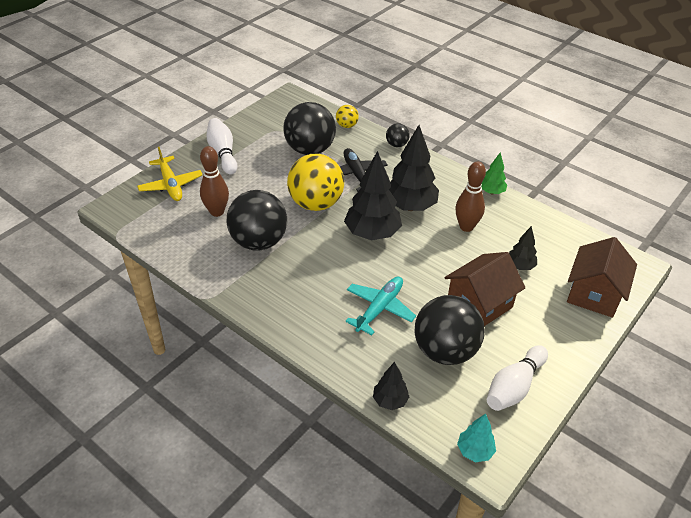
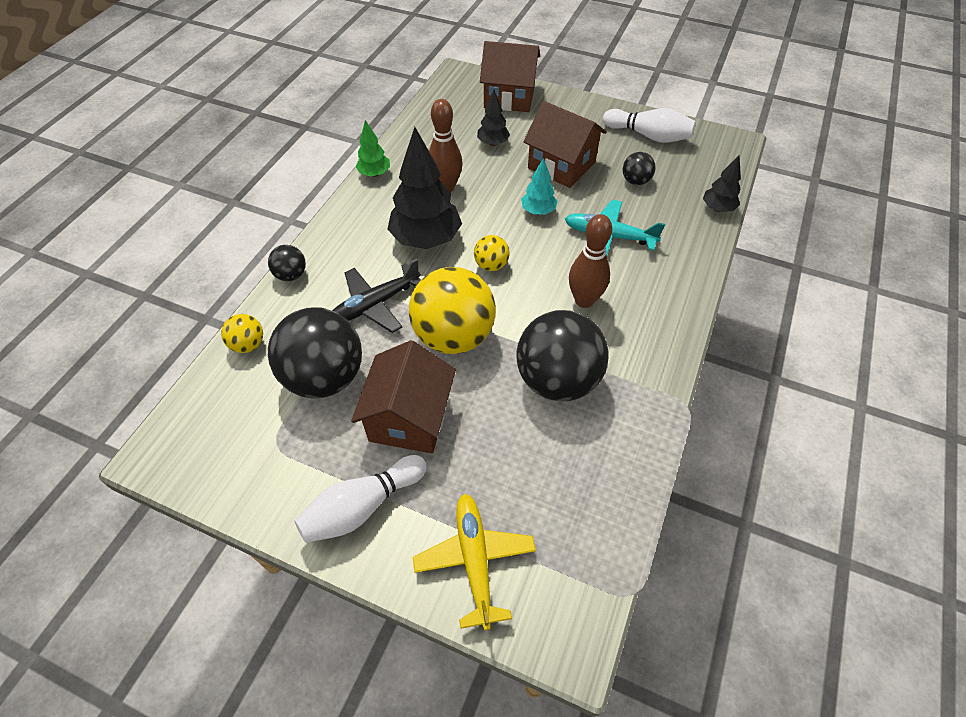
camera: 105 degrees left, 10 degrees up
yellow plane [137,147,203,201] -> yellow plane turned 60 degrees counterclockwise [413,493,536,630]
brown bowling pin [200,146,229,217] -> brown bowling pin moved to [569,214,612,308]
black tree [344,151,402,240] -> yellow ball [474,235,510,271]
black ball [414,295,485,365] -> black ball [623,152,656,185], size x0.46
turquoise tree [457,413,496,462] -> turquoise tree moved to [521,158,557,215]
none -> brown house [351,340,456,453]

